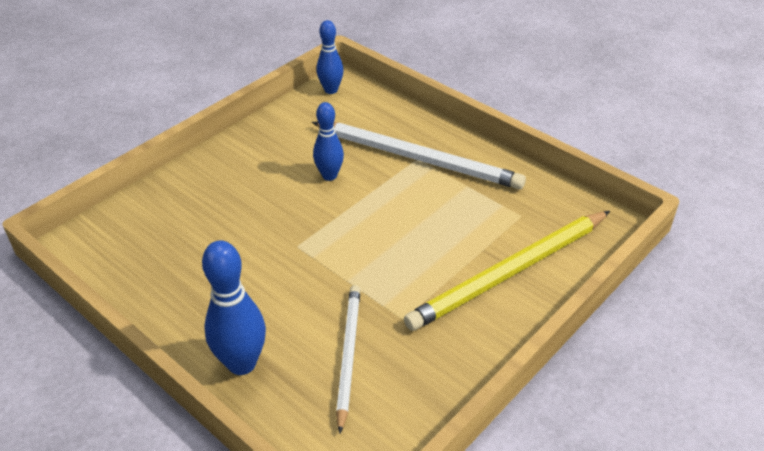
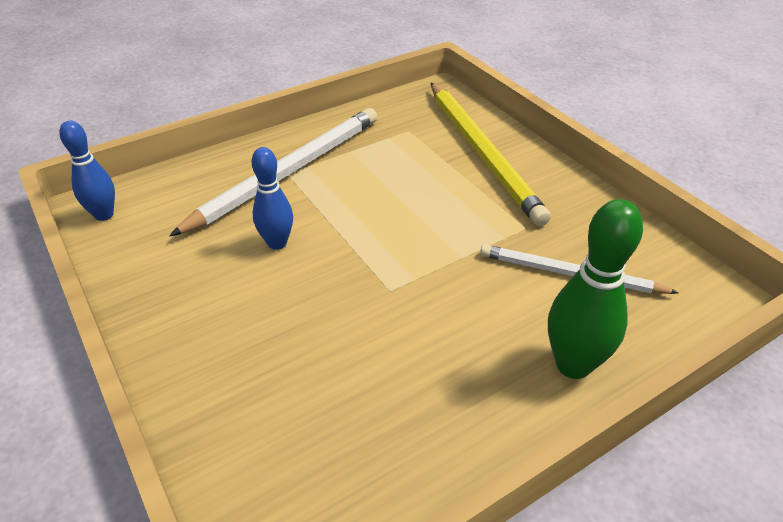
camera: 75 degrees left, 0 degrees up
blue bowling pin [202,241,266,375] -> green bowling pin [548,199,643,379]

